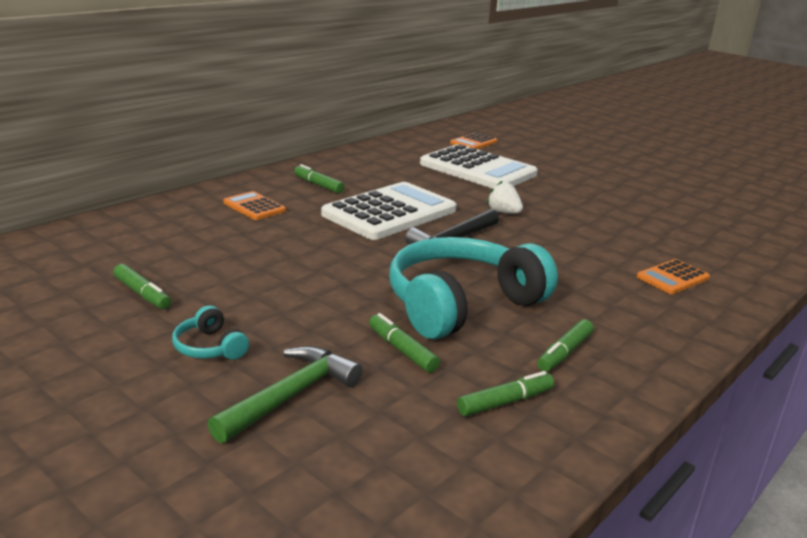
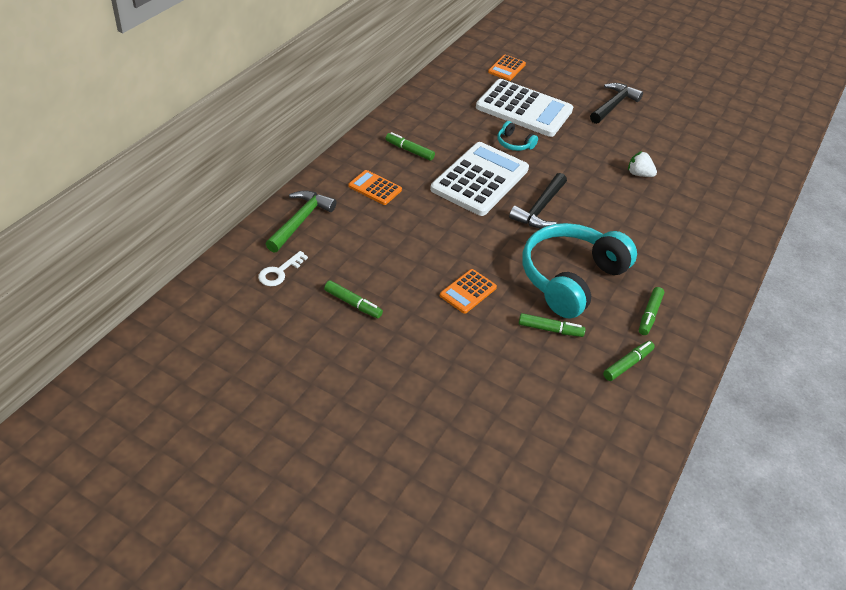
camera: 15 degrees left, 20 degrees up
turquoise headphones [172,305,249,360] -> turquoise headphones moved to [498,121,538,151]
green hammer [207,346,363,443] -> green hammer moved to [266,190,337,253]
green marker [369,313,440,373] -> green marker turned 150 degrees clockwise [519,313,585,337]
white strawberry [487,180,523,214] -> white strawberry moved to [628,151,657,177]
orange calculator [637,259,710,294] -> orange calculator moved to [440,269,497,314]
none -> white key [258,251,308,286]
none -> black hammer [590,83,643,124]

